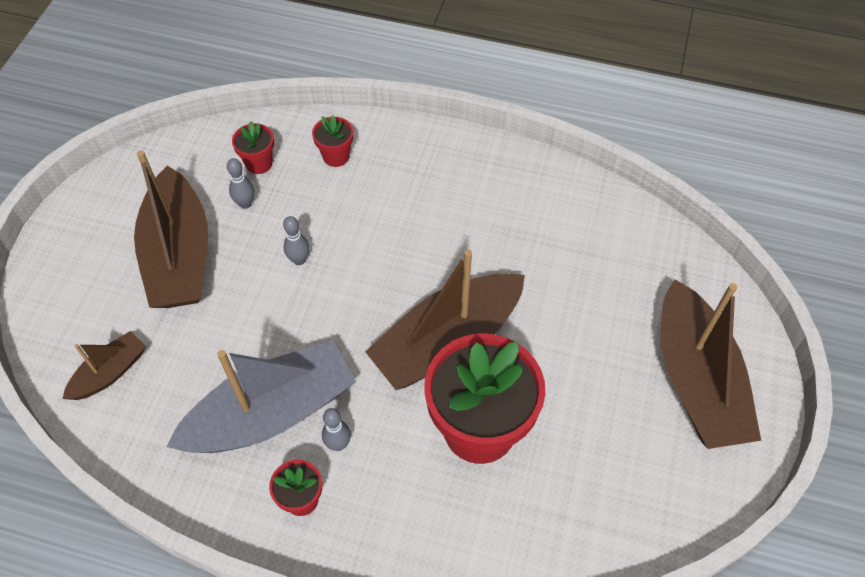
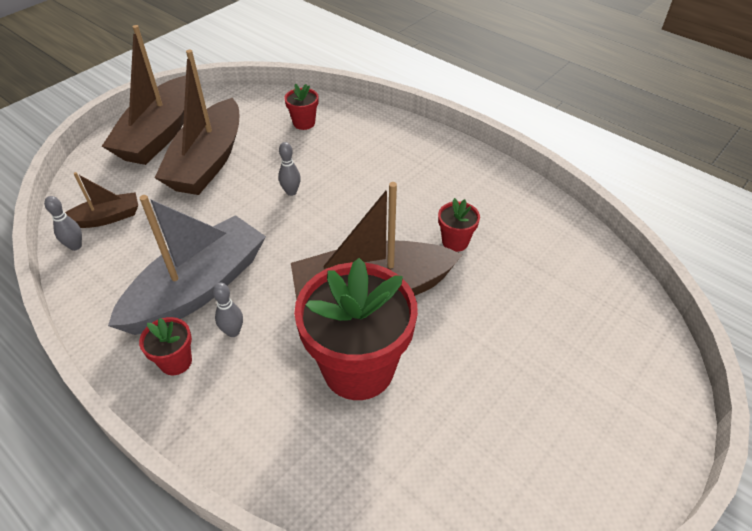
camera: 25 degrees right, 10 degrees down
grey boat [166,340,356,453] -> grey boat turned 45 degrees counterclockwise [108,195,266,335]
grey bowling pin [227,158,254,209] -> grey bowling pin moved to [44,196,82,251]
red flower pot [312,115,353,167] -> red flower pot moved to [438,198,480,252]
brown boat [661,279,761,449] -> brown boat moved to [102,25,186,165]

